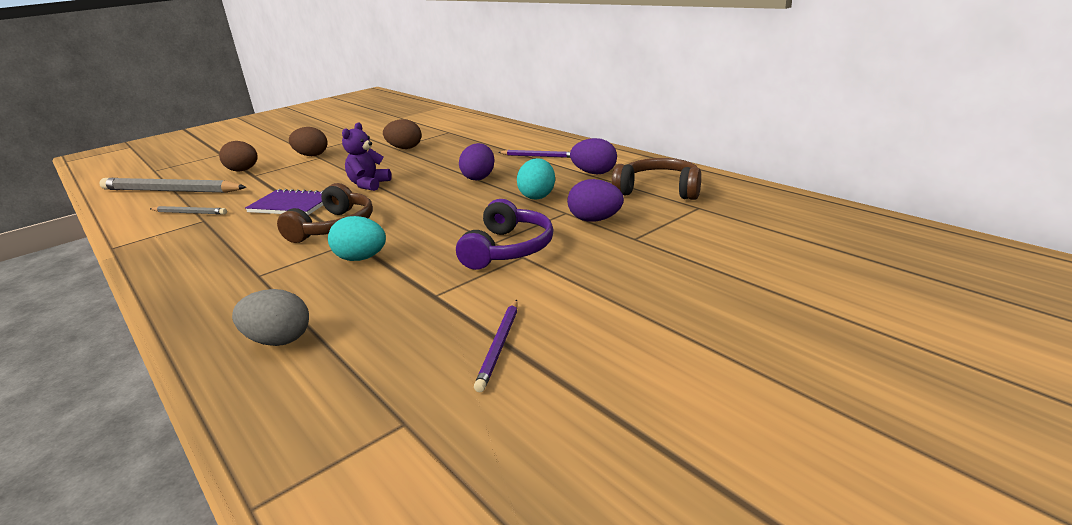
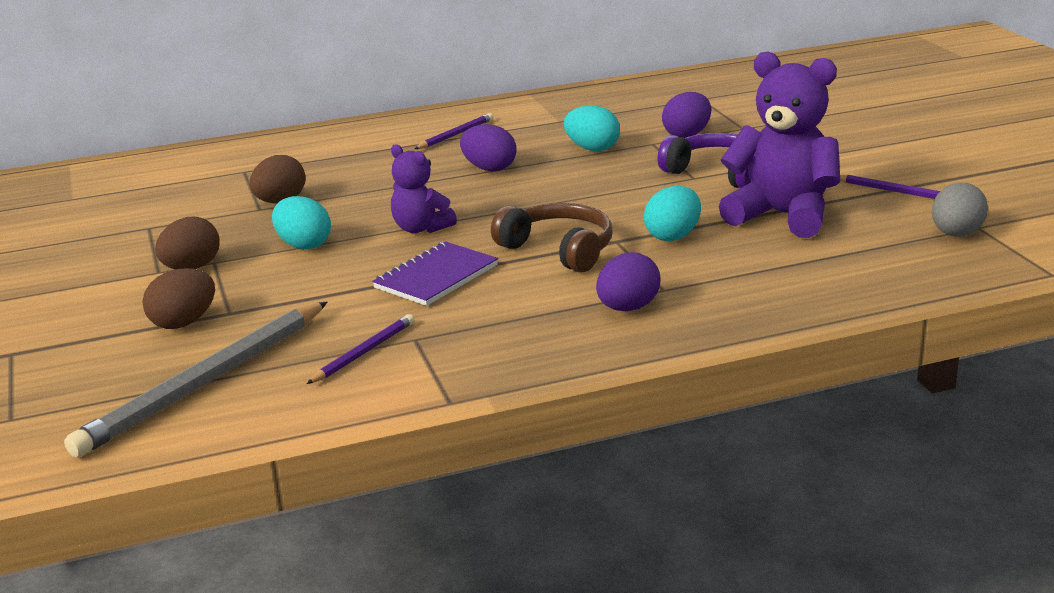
camera: 70 degrees left, 0 degrees up
grey pencil [150,206,227,215] -> purple pencil [307,314,414,384]
grey egg [232,289,309,346] -> grey egg moved to [932,183,988,237]
purple egg [570,138,617,174] -> purple egg moved to [596,252,661,311]
brown headphones [612,158,701,200] -> none
none -> turquoise egg [272,196,331,250]
none -> purple teddy bear [719,51,840,238]

